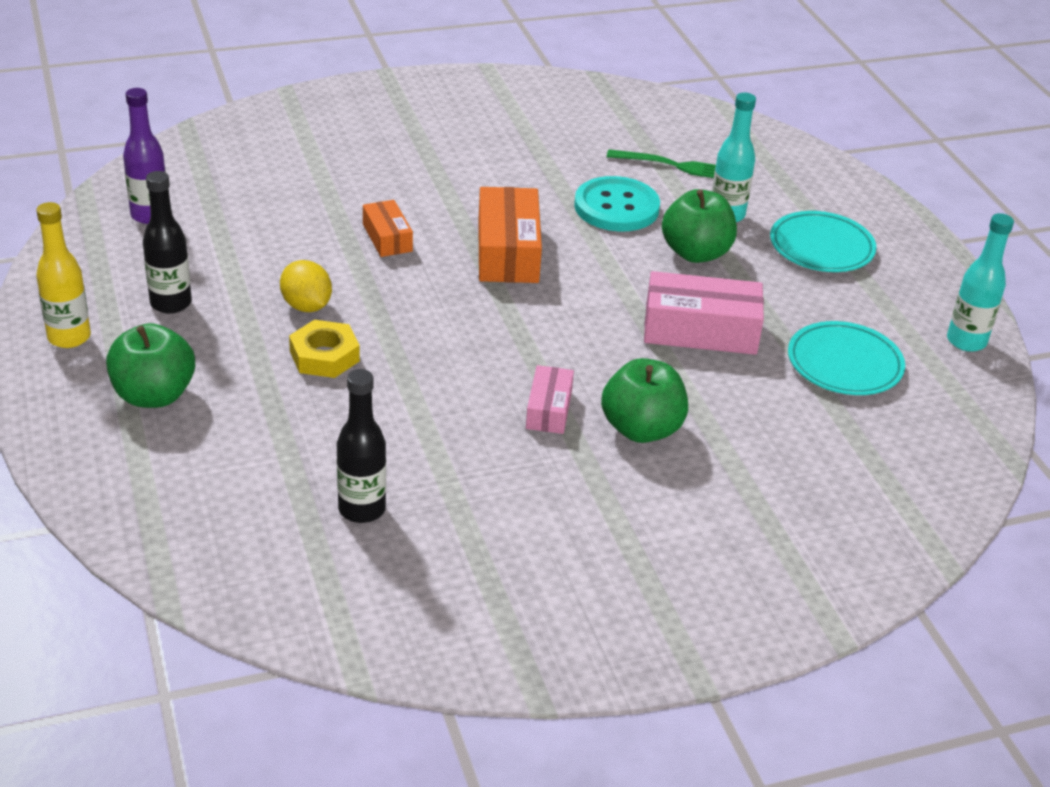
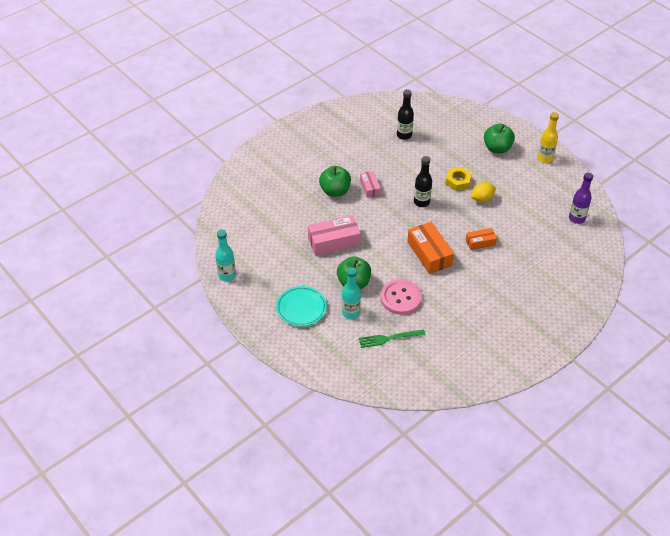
camera: 160 degrees right, 10 degrees up
black bottle [143,171,192,314] -> black bottle moved to [414,156,432,207]
yellow lemon [280,260,332,312] -> yellow lemon turned 60 degrees counterclockwise [470,182,496,202]
orange box [363,200,413,257] -> orange box turned 60 degrees counterclockwise [466,228,497,250]
turquoise button [574,176,660,231] -> pink button [380,279,422,315]
turquoise plate [788,321,905,395] -> none

